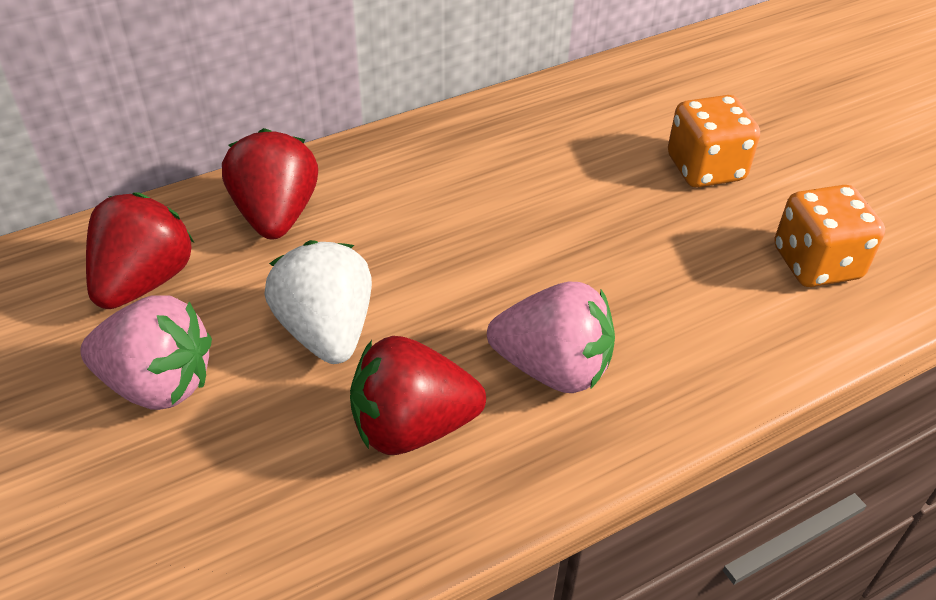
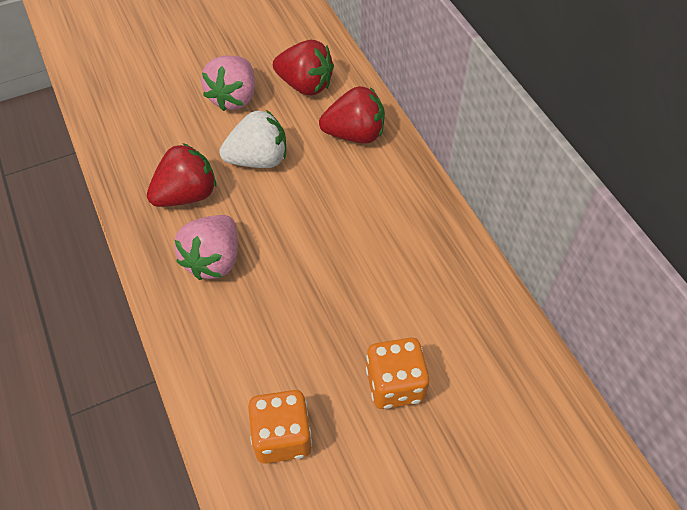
camera: 95 degrees right, 10 degrees up
red strawberry [350,336,486,455] -> red strawberry turned 60 degrees clockwise [147,143,216,207]

